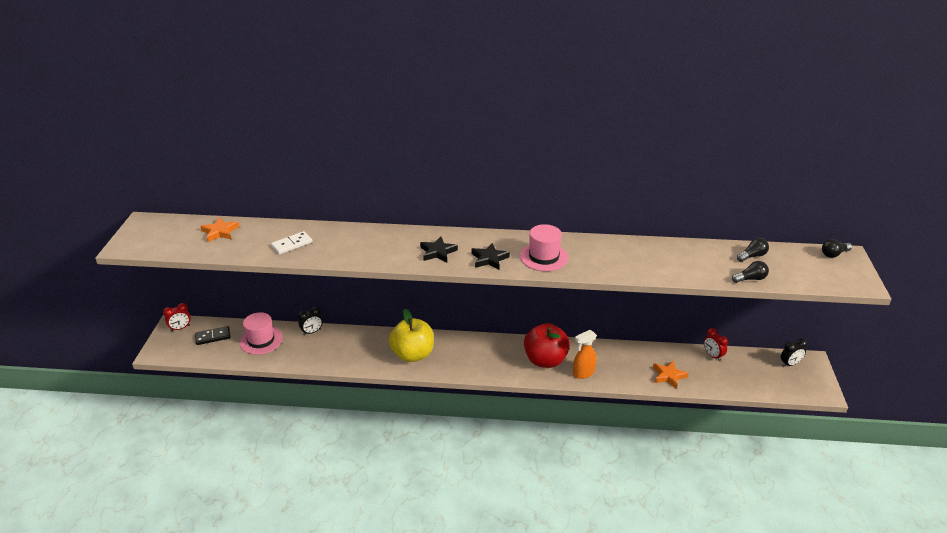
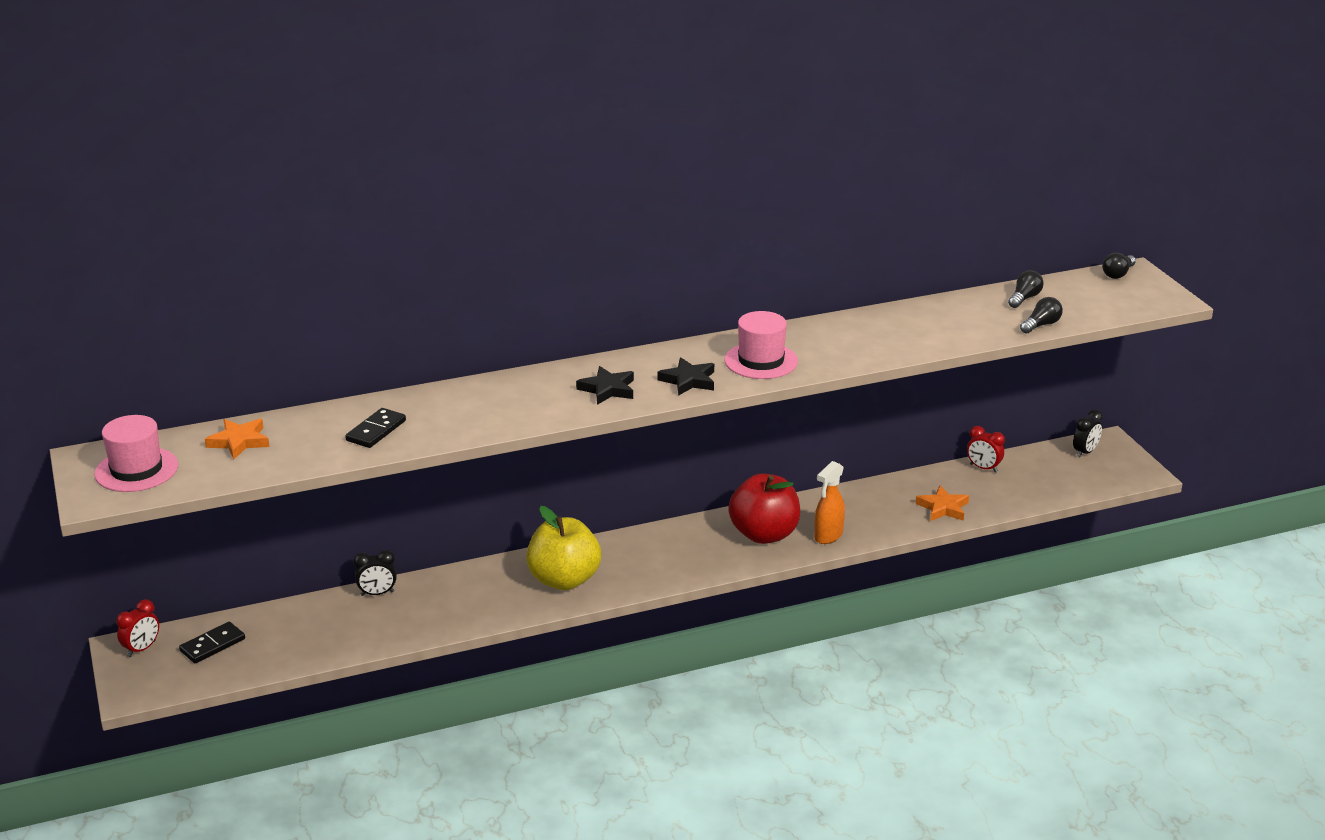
camera: 25 degrees left, 5 degrees down
pink hat [240,312,283,355] -> pink hat moved to [95,415,178,492]
white domino [271,231,313,255] -> black domino [345,408,406,448]
black clock [298,307,323,335] -> black clock turned 45 degrees clockwise [354,550,396,596]

